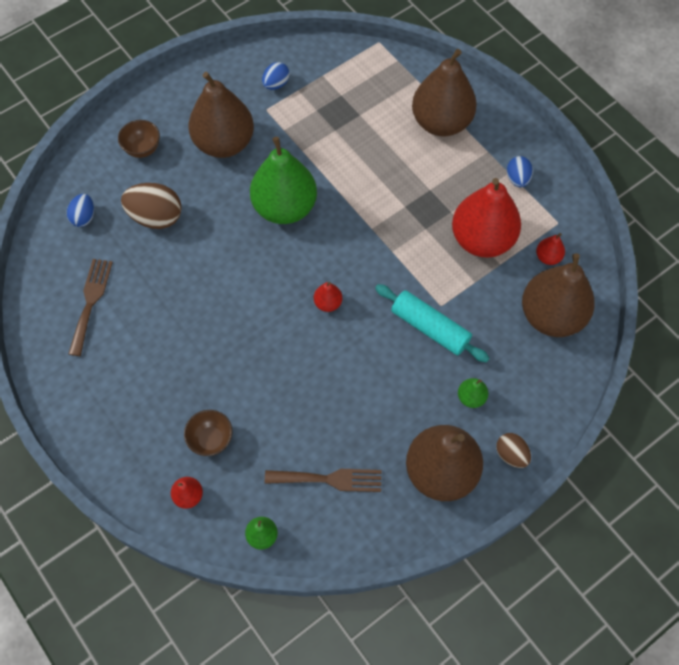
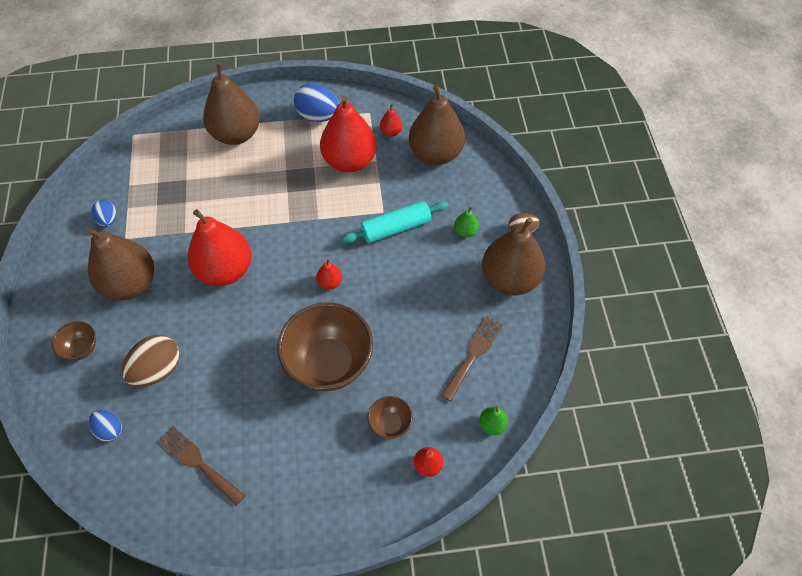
camera: 60 degrees left, 5 degrees down
green pear [250,137,317,224] -> red pear [188,209,251,286]
blue egg [507,156,533,187] -> blue egg [294,83,339,122], size x1.72
none -> brown bowl [277,302,373,392]

